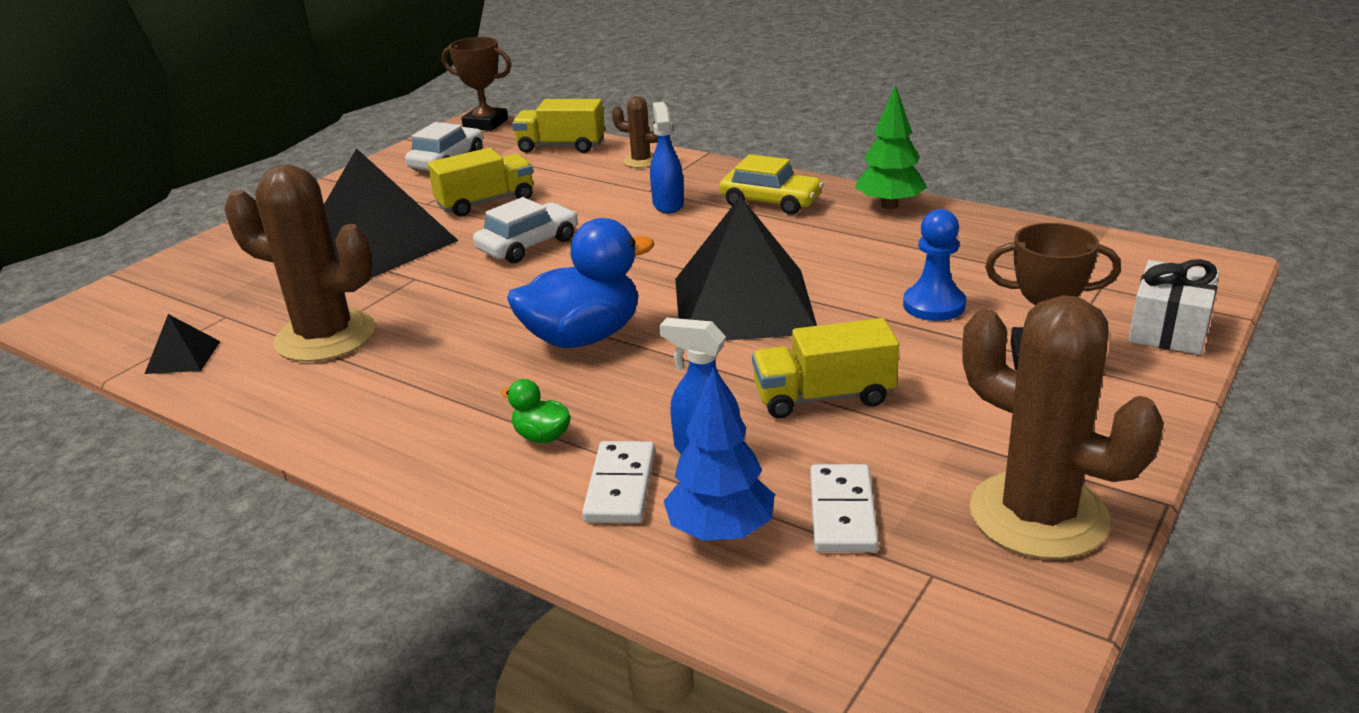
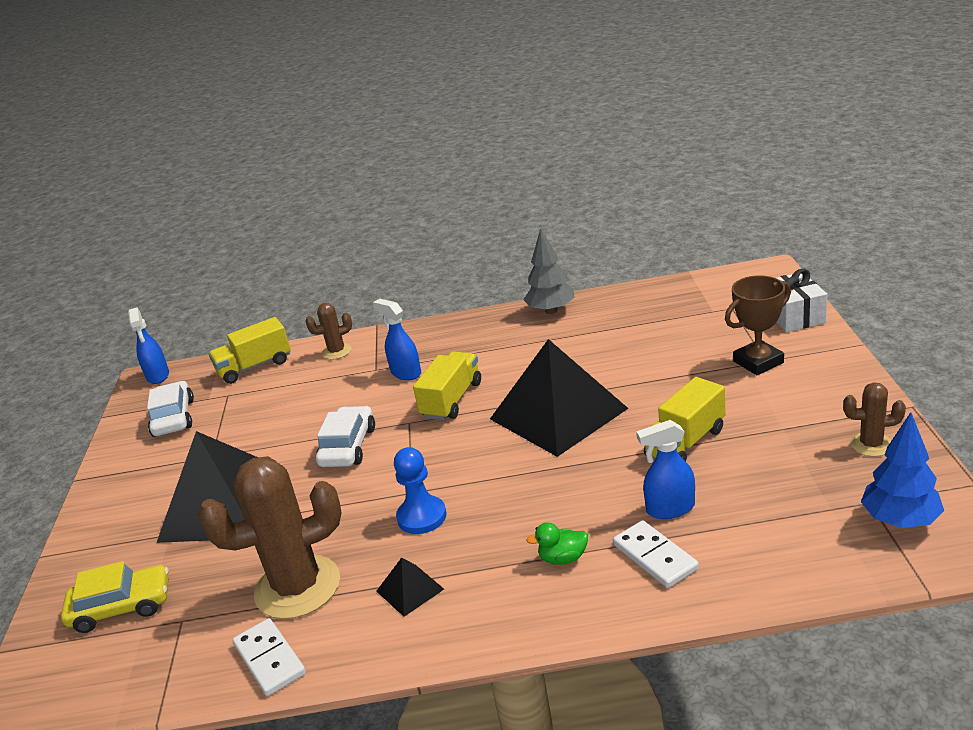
camera: 35 degrees left, 0 degrees up
black pyramid [144,314,221,374] -> black pyramid moved to [376,558,444,617]
yellow truck [428,148,533,216] -> yellow truck moved to [413,351,481,420]
brown trophy [442,37,511,131] -> blue spray bottle [128,307,169,384]
blue duck [507,218,655,348] -> none
blue tree [664,367,775,541] -> blue tree moved to [861,412,944,528]
yellow car [719,154,824,215] -> yellow car moved to [61,561,169,633]
white domino [810,464,878,552] -> white domino moved to [233,618,306,696]
green tree [855,84,927,209] -> grey tree [523,228,575,314]
blue pawn [903,209,966,321] -> blue pawn moved to [394,447,447,534]
brown cactus [962,295,1164,559] -> brown cactus [843,382,906,457], size x0.48

